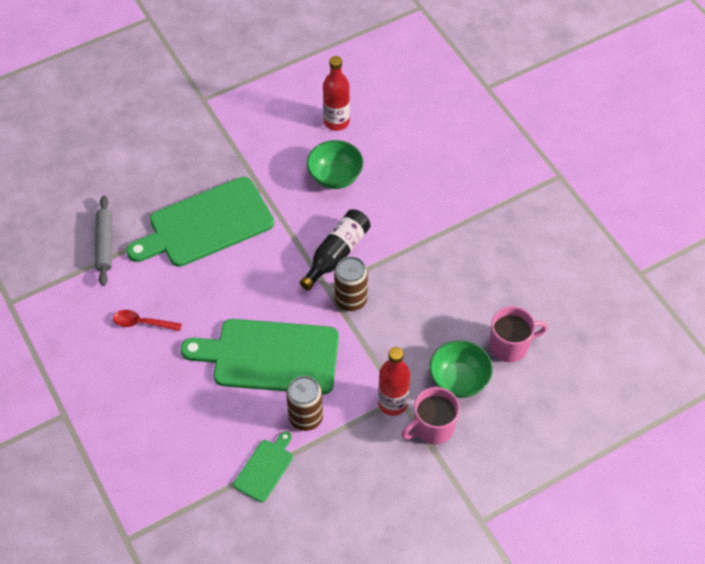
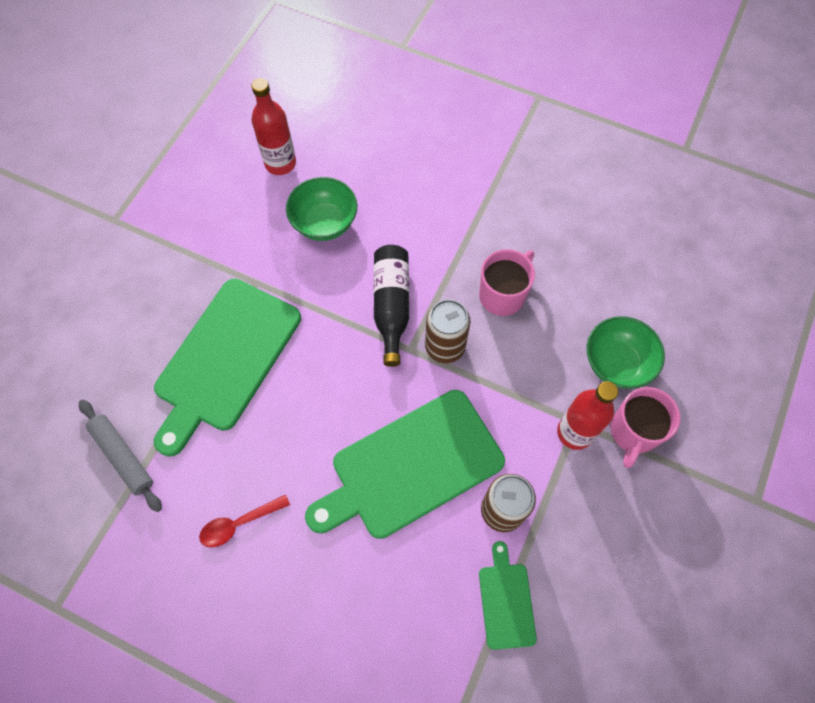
camera: 35 degrees left, 10 degrees up
pink mug [490,306,548,362] -> pink mug moved to [479,249,535,316]

